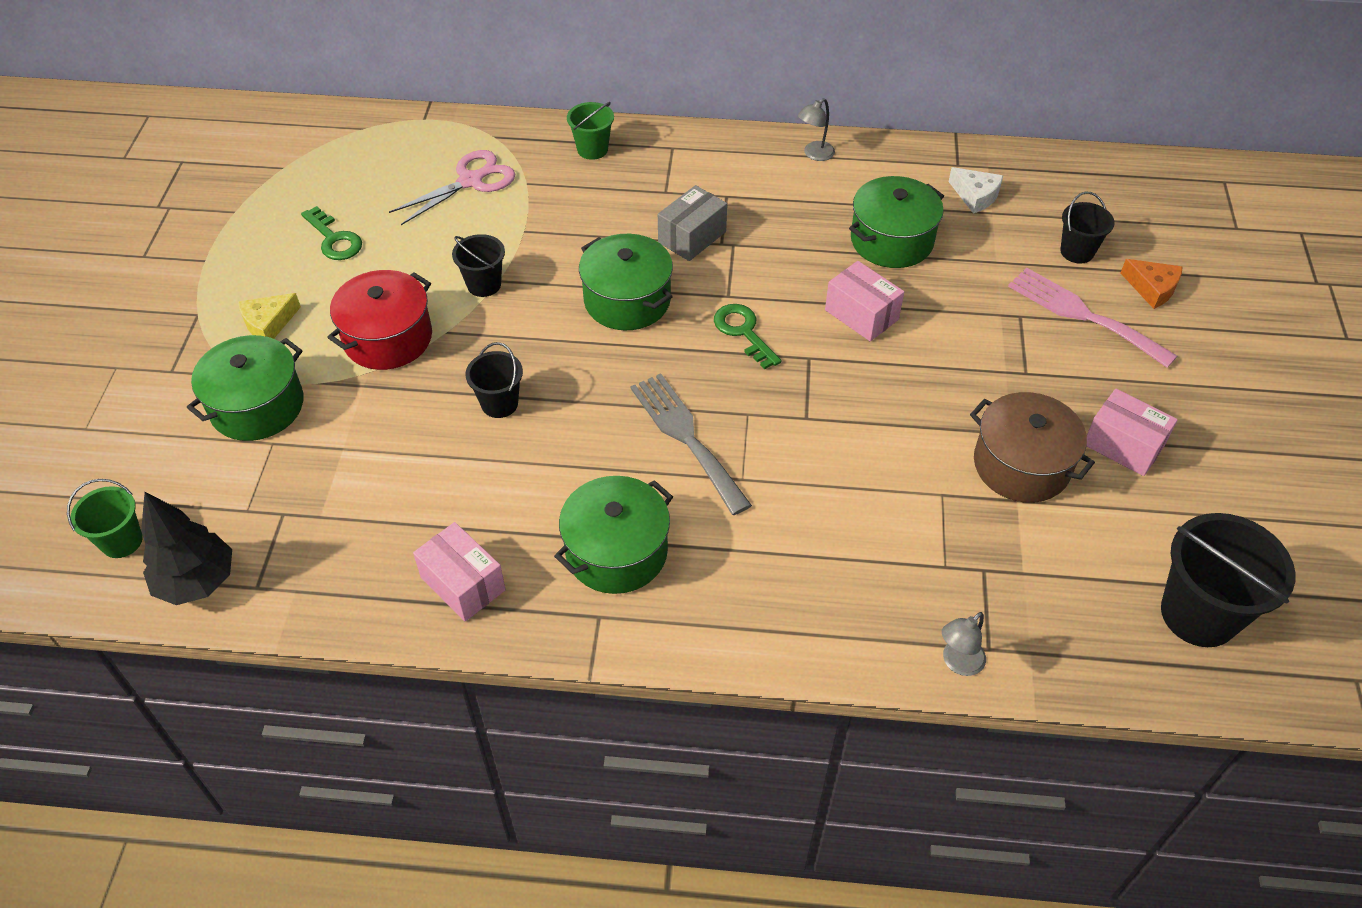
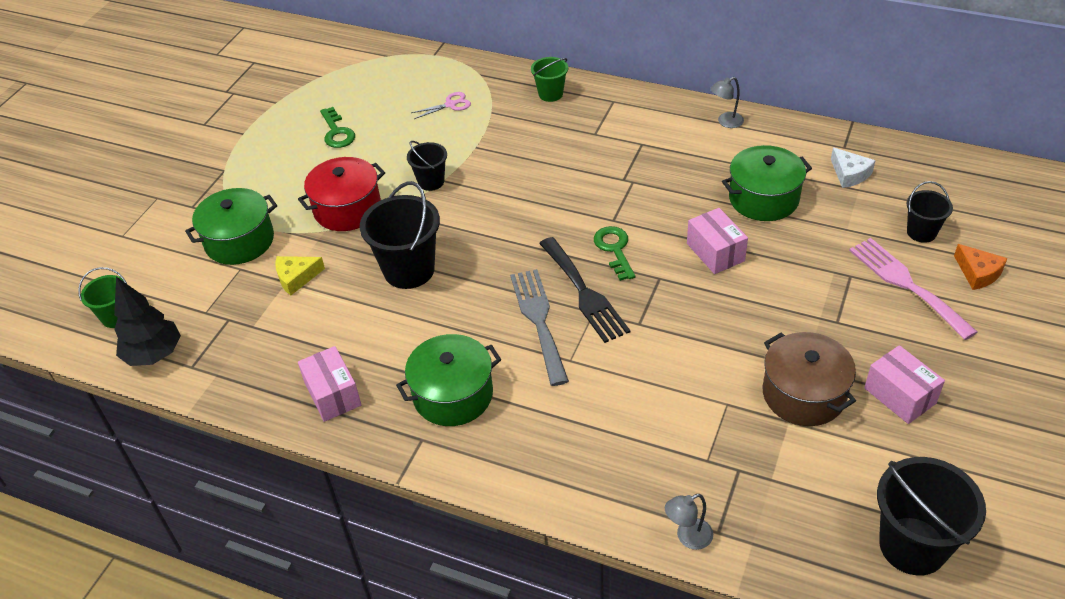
camera: 20 degrees right, 5 degrees down
yellow cheese [238,293,301,339] -> yellow cheese moved to [275,256,325,295]
pink scissors [389,150,516,225] -> pink scissors [411,92,471,119], size x0.59
black bucket [465,342,523,418] -> black bucket [360,181,440,289], size x1.78
green pot [579,234,673,330] -> none
grey box [658,185,727,261] -> none
none -> black fork [539,237,630,343]

